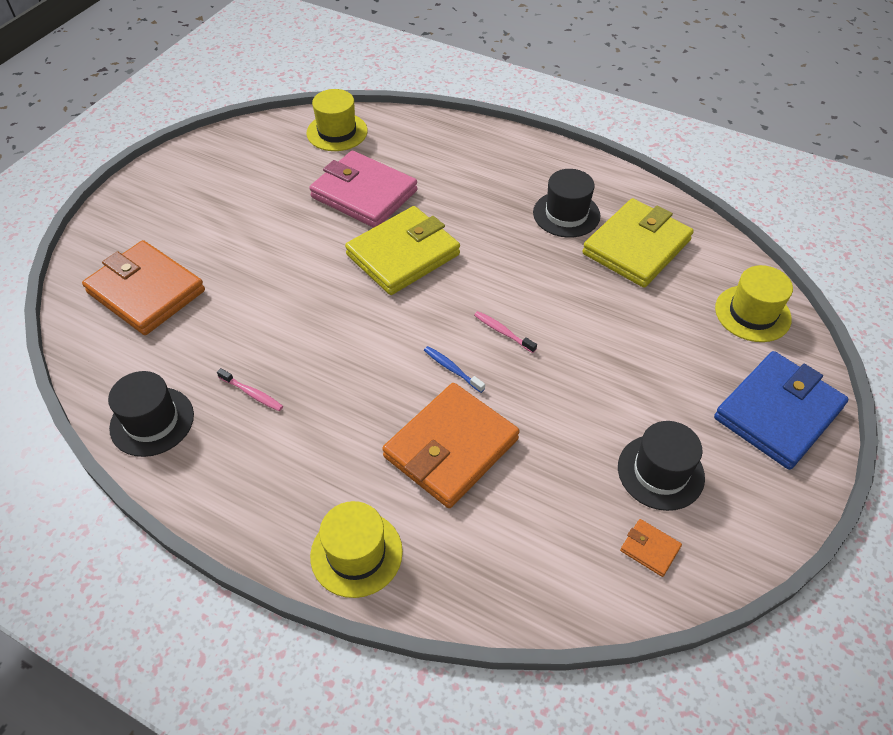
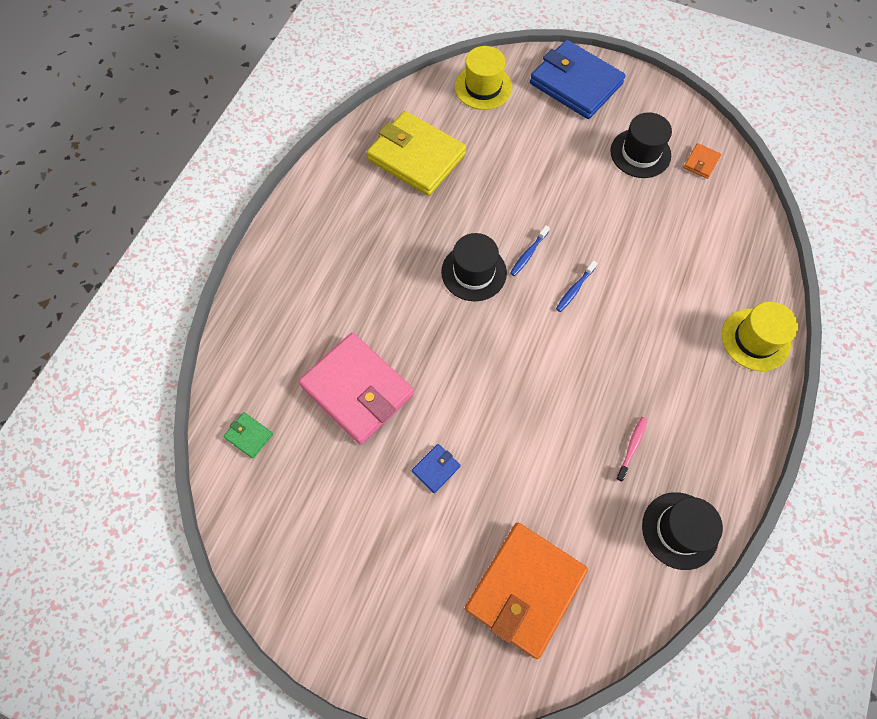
camera: 95 degrees left, 15 degrees up
yellow hat [307,89,368,151] -> green wallet [224,412,273,459]
pink wallet [309,151,417,228] -> pink wallet turned 75 degrees counterclockwise [298,333,414,444]
yellow wallet [345,206,460,295] -> none
orange wallet [382,383,520,508] -> none
pink toothbrush [474,311,537,353] -> blue toothbrush [510,225,550,276]
black hat [533,169,600,238] -> black hat moved to [441,233,507,301]
none -> blue wallet [412,444,461,493]

